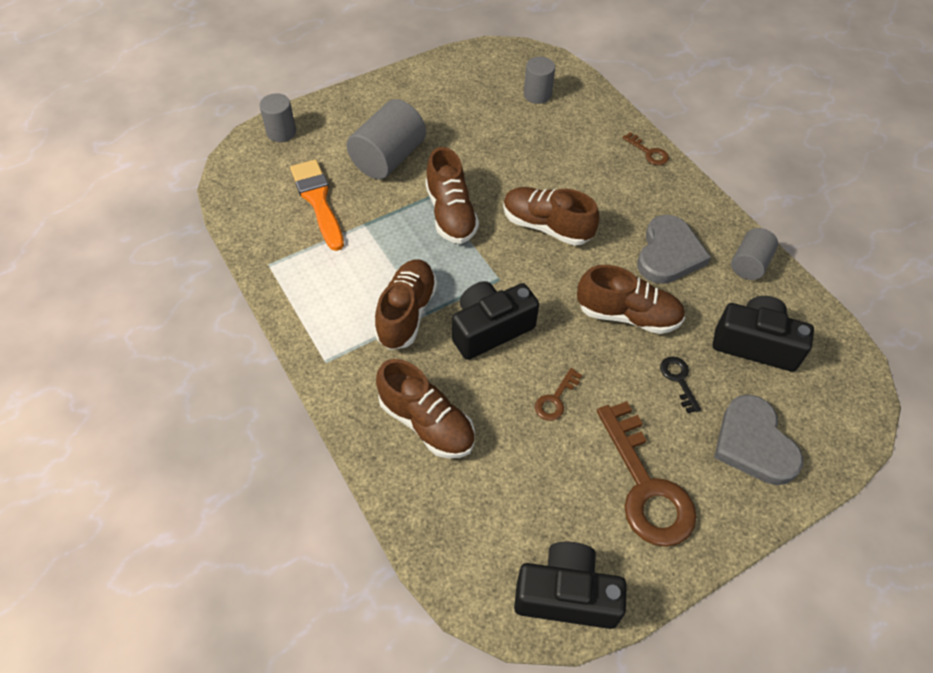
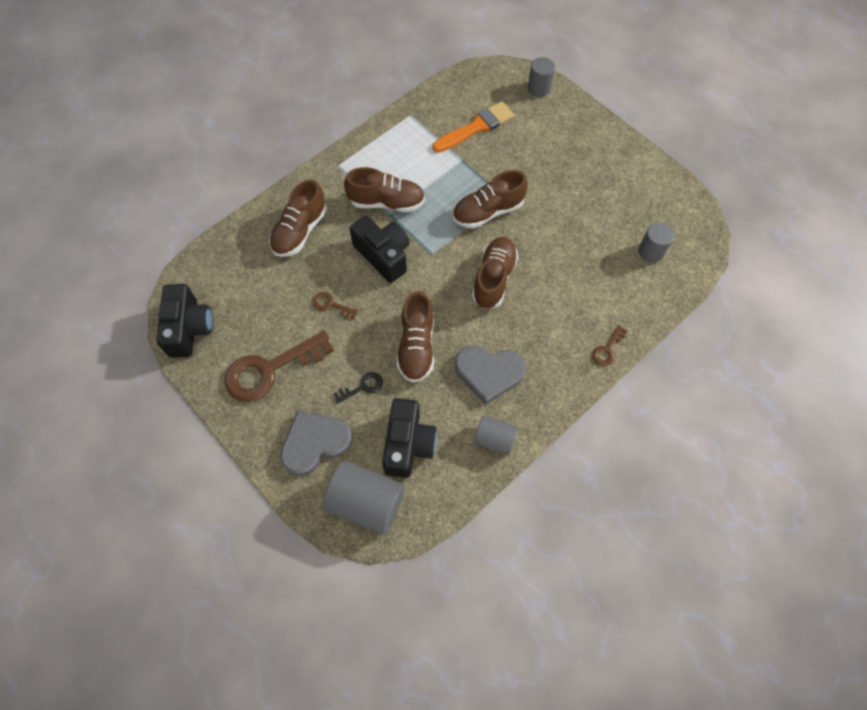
camera: 80 degrees right, 10 degrees up
grey cylinder [346,99,426,179] -> grey cylinder moved to [323,461,405,535]

